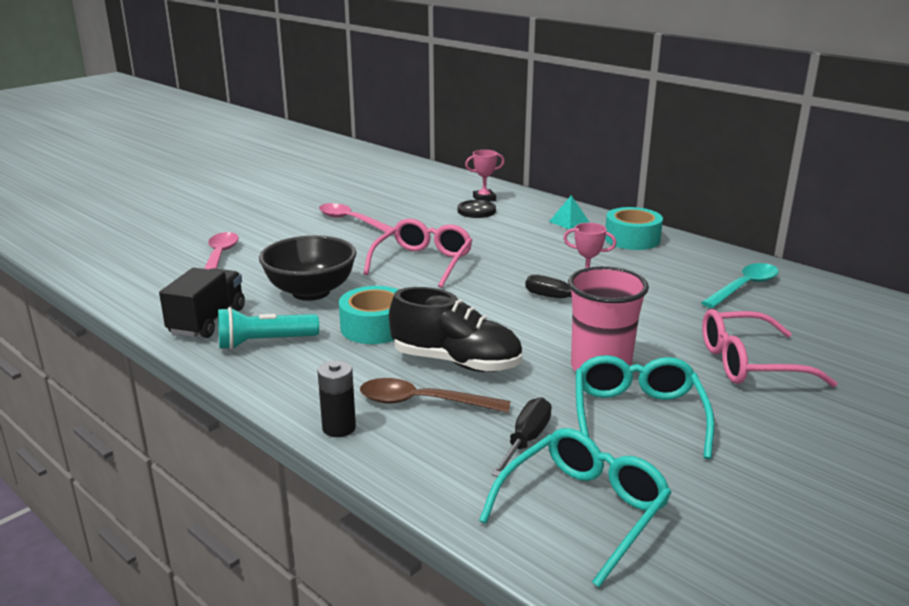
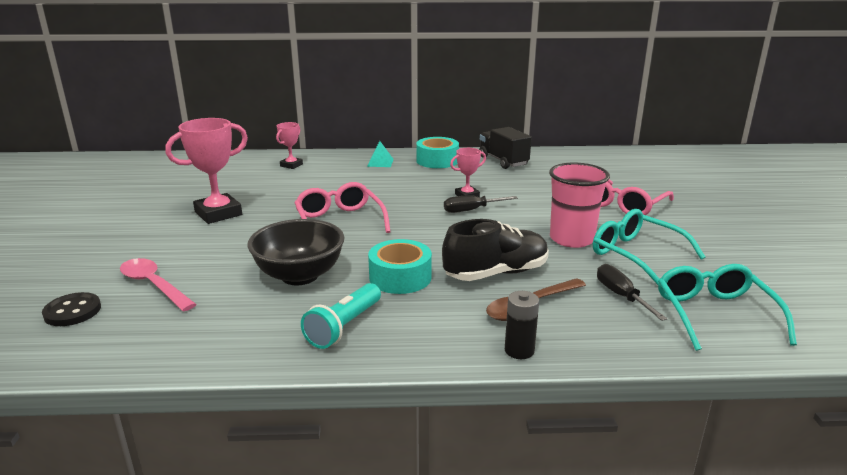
camera: 45 degrees left, 0 degrees up
black truck [159,268,245,338] -> black truck moved to [479,127,532,169]
pink spoon [319,203,394,234] -> pink trophy [165,118,248,224]
black button [458,200,496,218] -> black button moved to [42,292,101,326]
turquoise spoon [701,263,779,308] -> none

